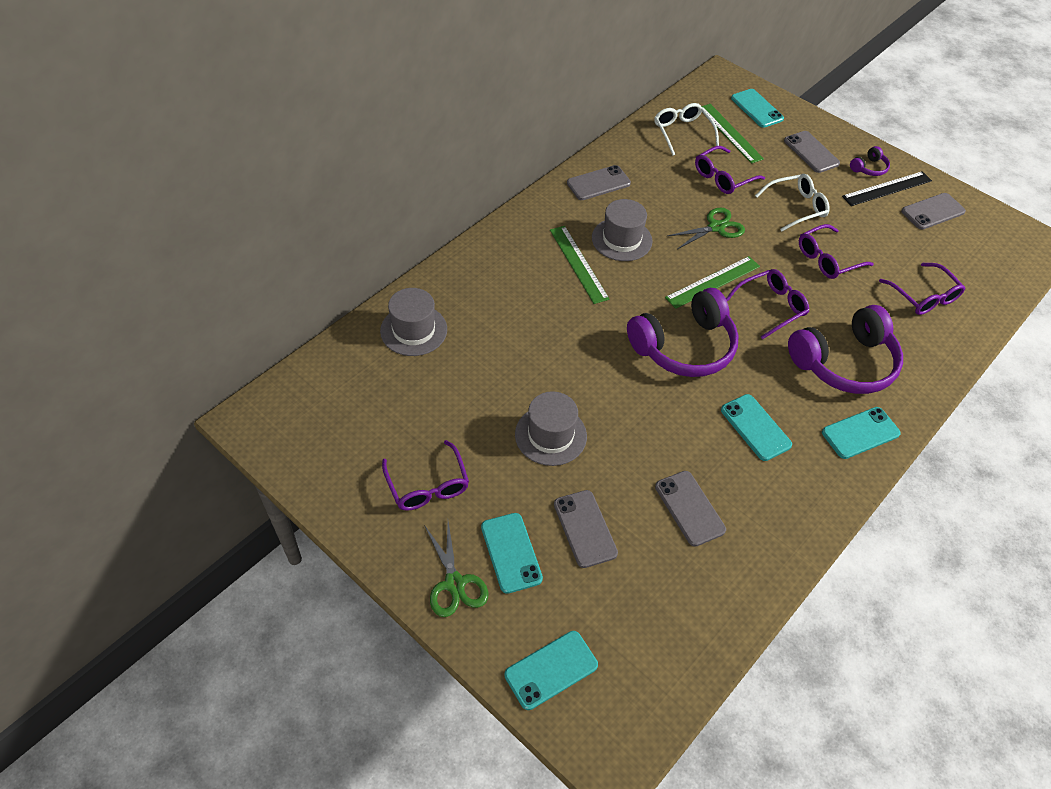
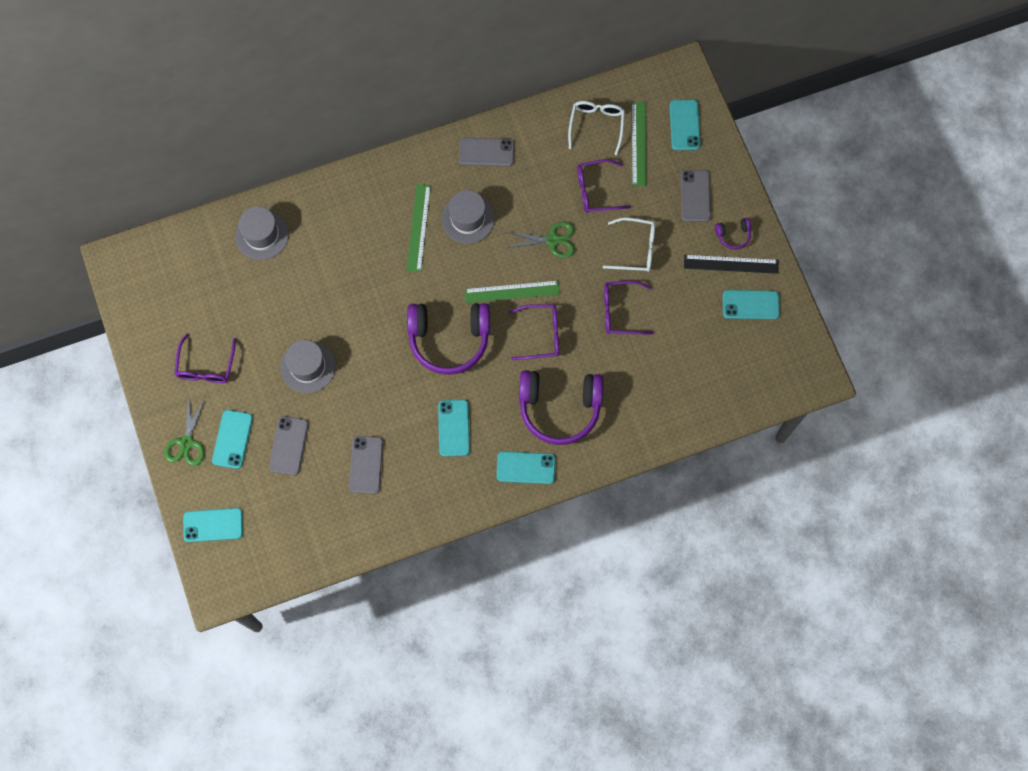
camera: 30 degrees right, 20 degrees up
purple glasses [879,263,965,315] -> none
grey phone [901,193,966,230] -> turquoise phone [723,290,780,320]

